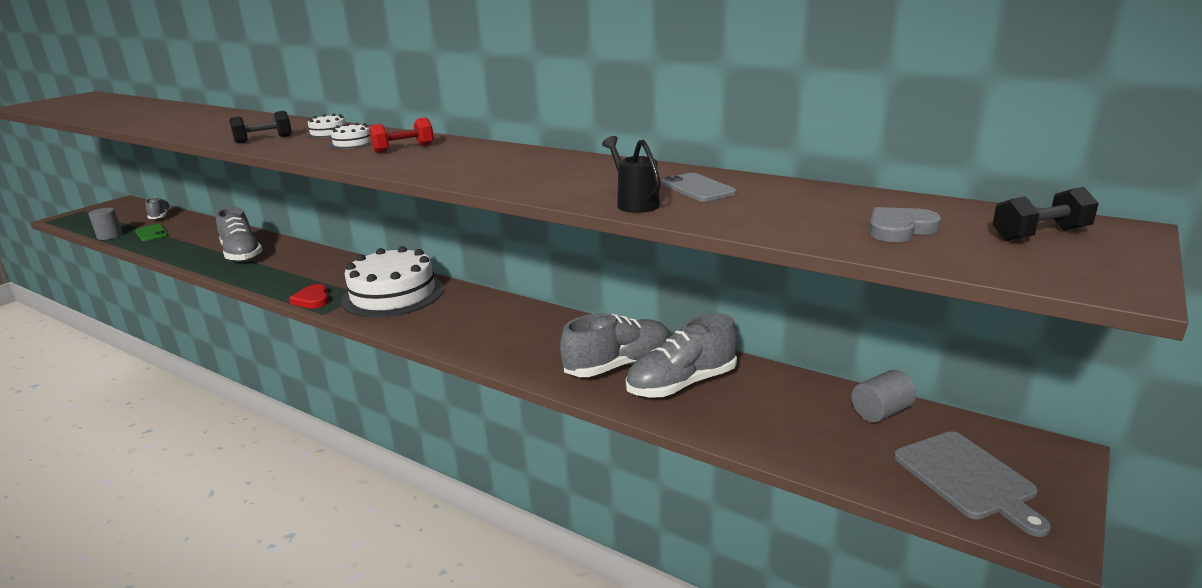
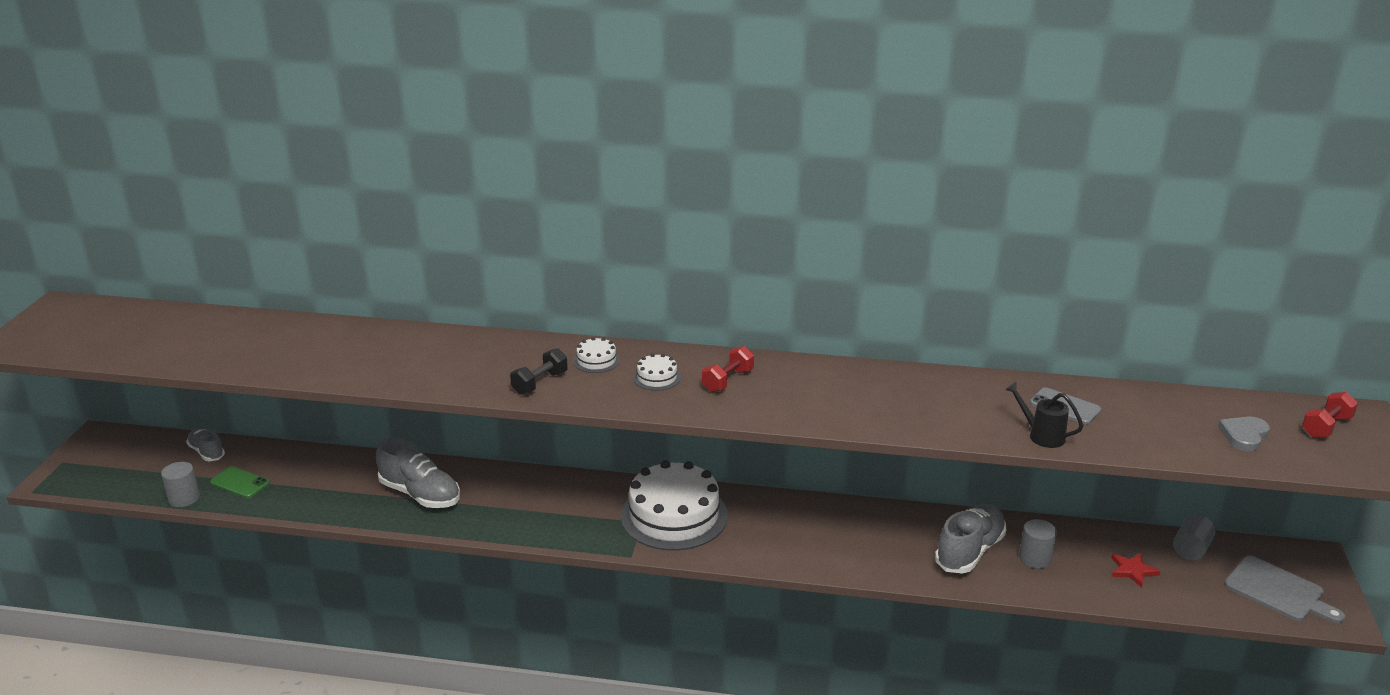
camera: 25 degrees left, 5 degrees up
red heart [289,284,329,309] -> none
grey shoe [625,314,738,397] -> grey cylinder [1019,519,1057,568]
black dumbbell [992,187,1099,241] -> red dumbbell [1302,392,1358,438]
none -> red star [1111,553,1160,588]

